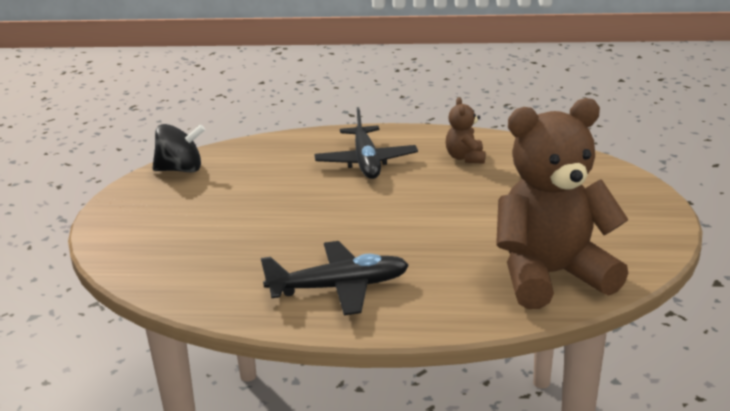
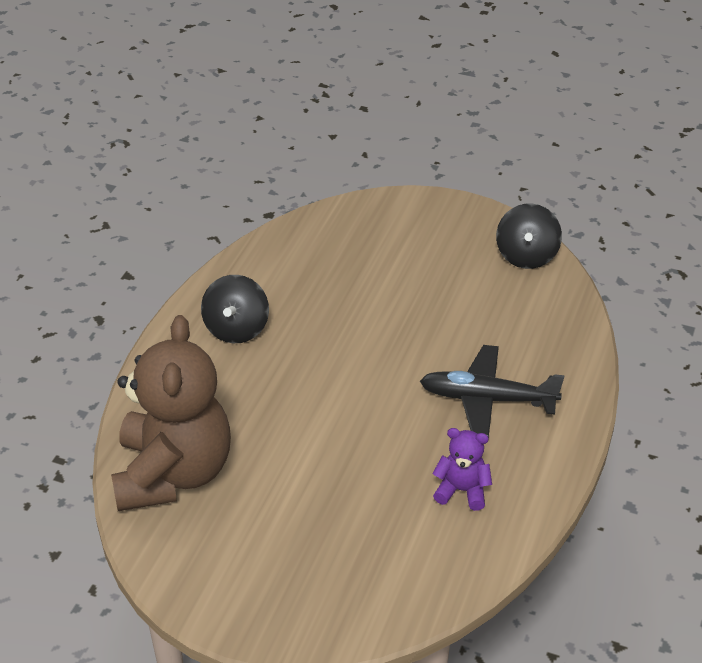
camera: 105 degrees right, 15 degrees up
black plane [261,241,409,315] -> black spinning top [201,275,269,343]
brown teddy bear [446,97,486,164] -> purple teddy bear [433,428,492,511]

